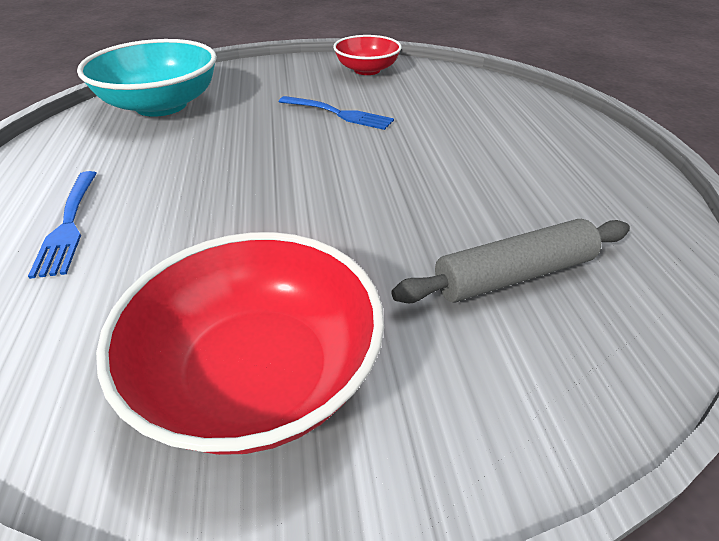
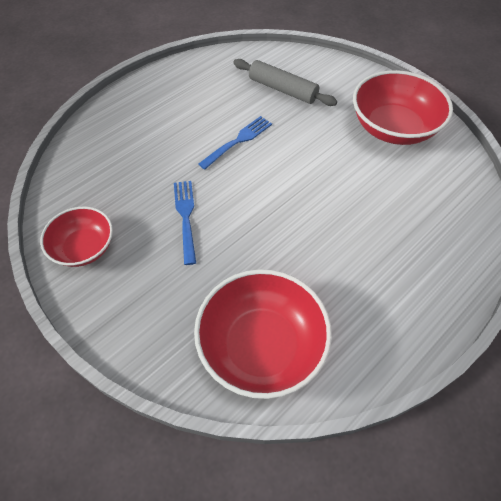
camera: 125 degrees left, 15 degrees up
blue fork [28,171,97,279] -> blue fork moved to [198,116,272,169]
turquoise bowl [77,39,217,117] -> red bowl [194,269,332,399]

